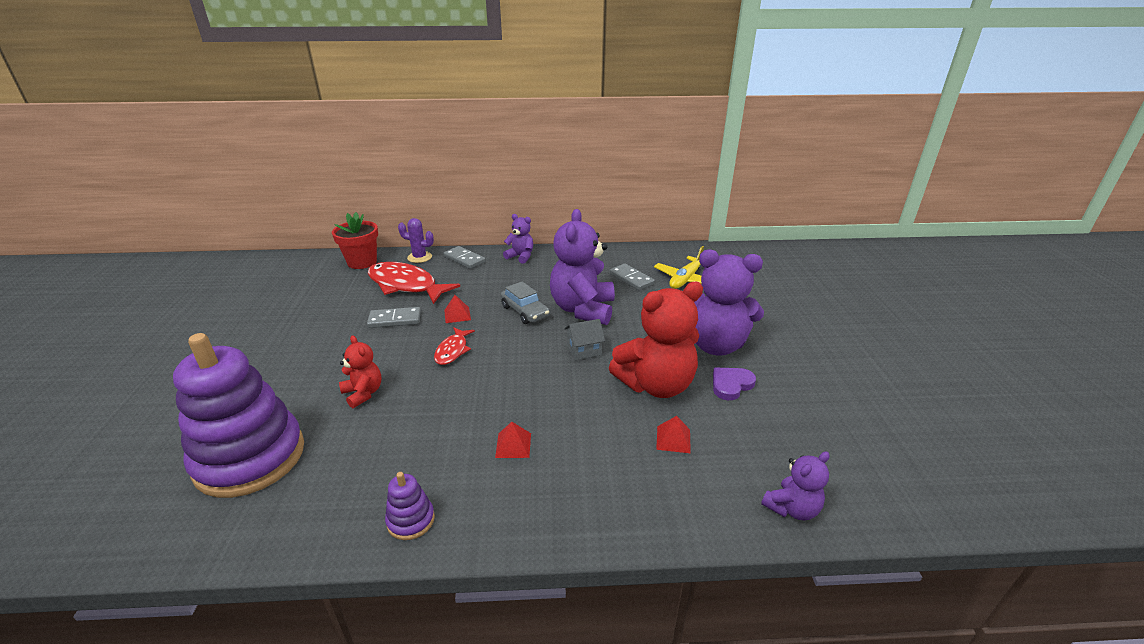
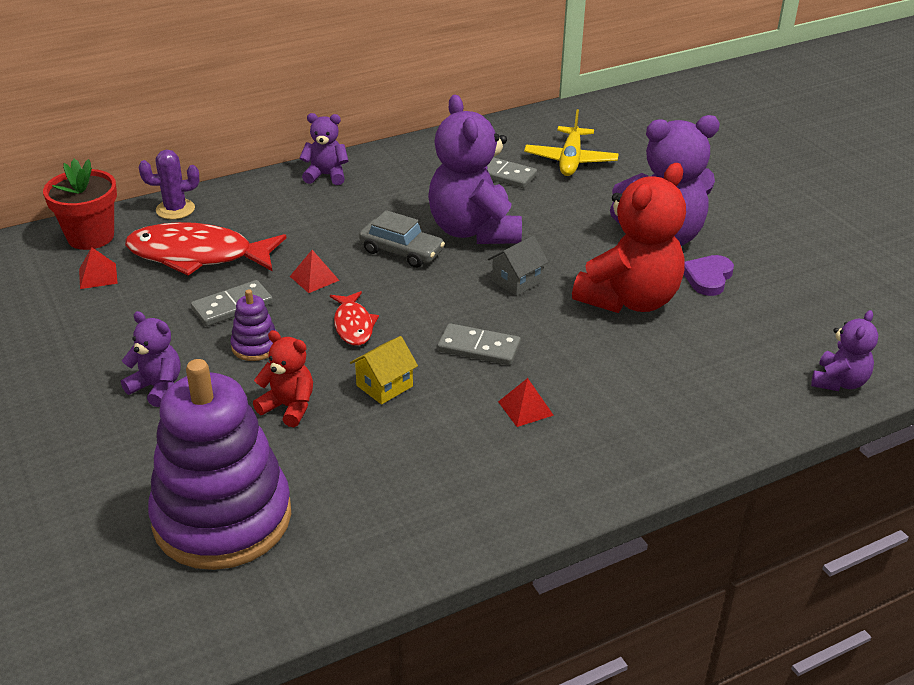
camera: 25 degrees left, 5 degrees up
purple stacking toy [385,472,435,540] -> purple stacking toy moved to [230,289,276,361]
grey domino [444,246,486,269] -> grey domino moved to [437,323,521,365]
red pyramid [656,416,691,453] -> red pyramid moved to [79,247,118,289]
none -> purple teddy bear [121,311,181,407]
none -> yellow house [350,336,418,405]

